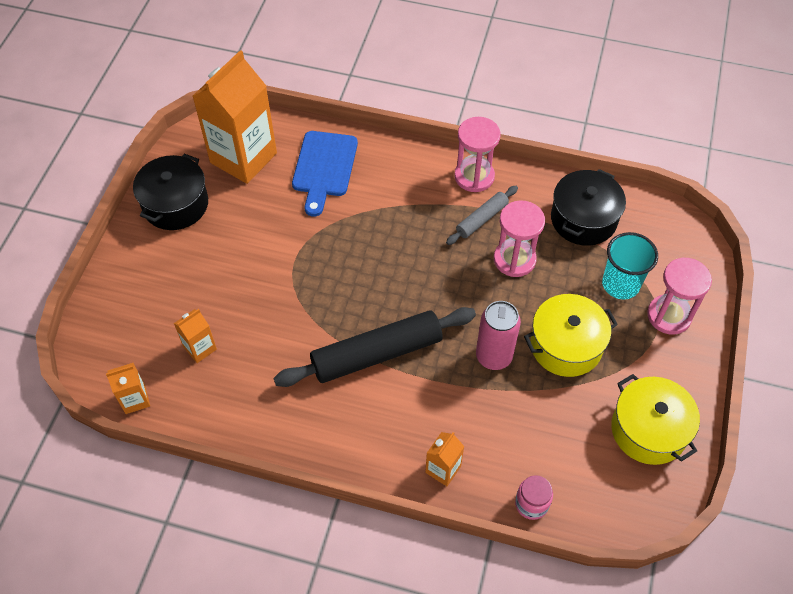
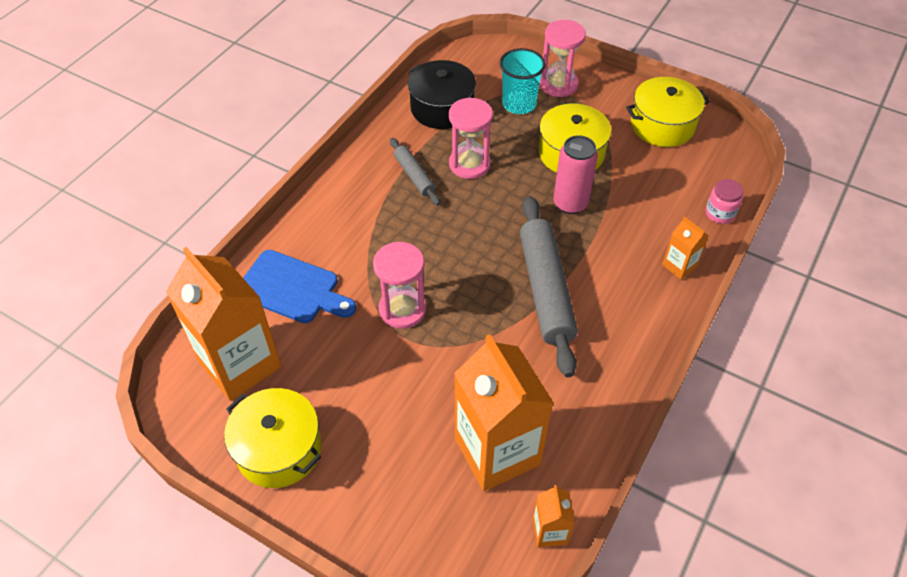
camera: 75 degrees left, 5 degrees down
black pot [133,154,208,230] -> yellow pot [224,388,322,488]
orange carton [174,309,217,363] -> orange carton [454,334,553,491], size x2.25
black rolling pin [274,307,476,387] -> grey rolling pin [520,196,578,377]
pink hourglass [454,117,501,192] -> pink hourglass moved to [373,242,426,329]

